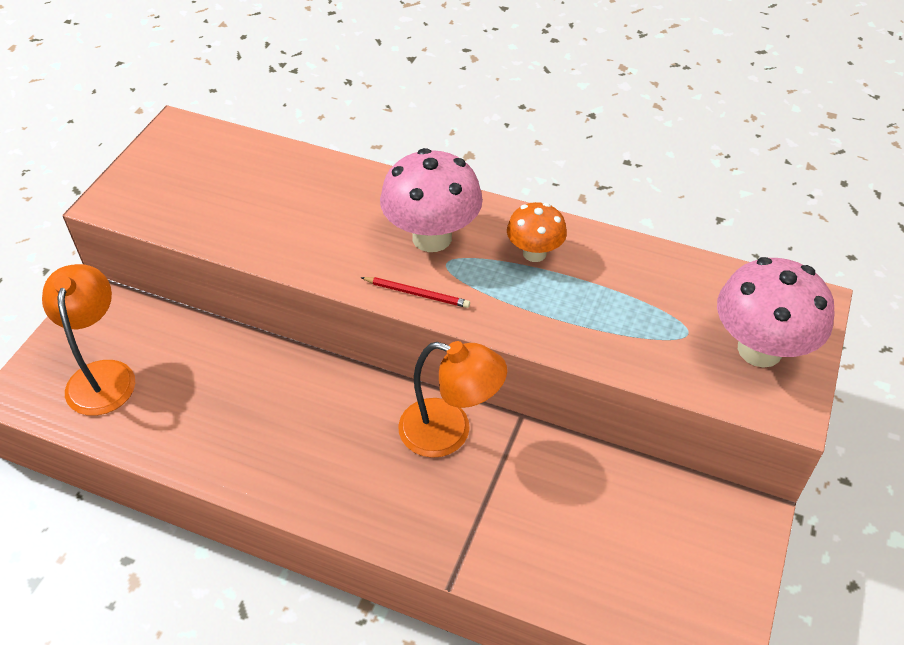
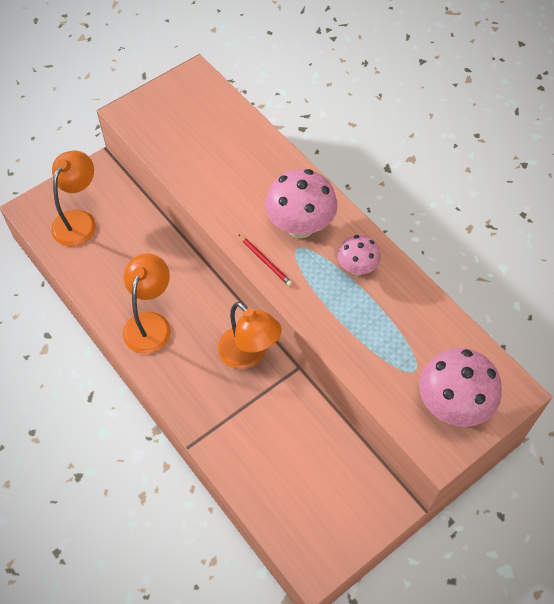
camera: 30 degrees right, 10 degrees up
orange mushroom [507,202,567,262] -> pink mushroom [337,235,381,276]
none -> orange lamp [123,253,171,354]

